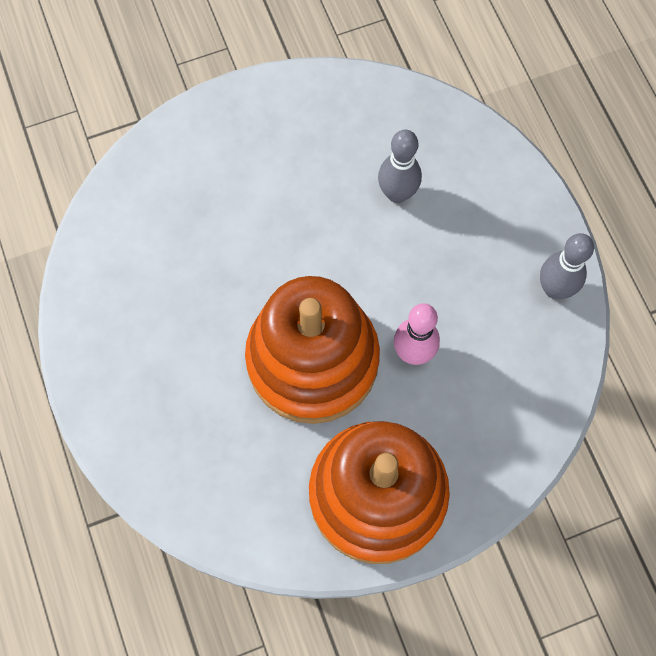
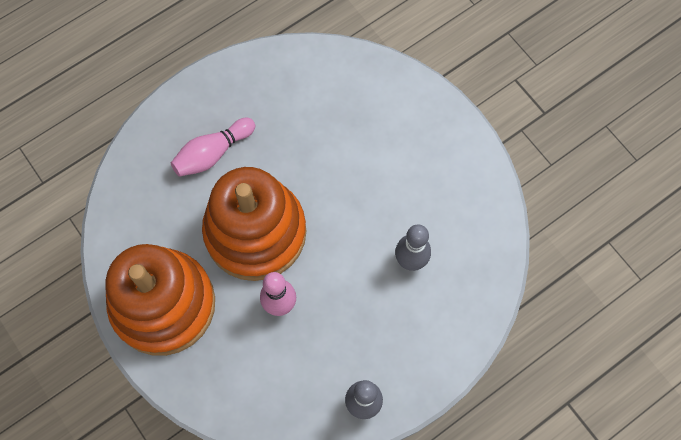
camera: 75 degrees right, 0 degrees up
none -> pink bowling pin [171,118,255,177]

